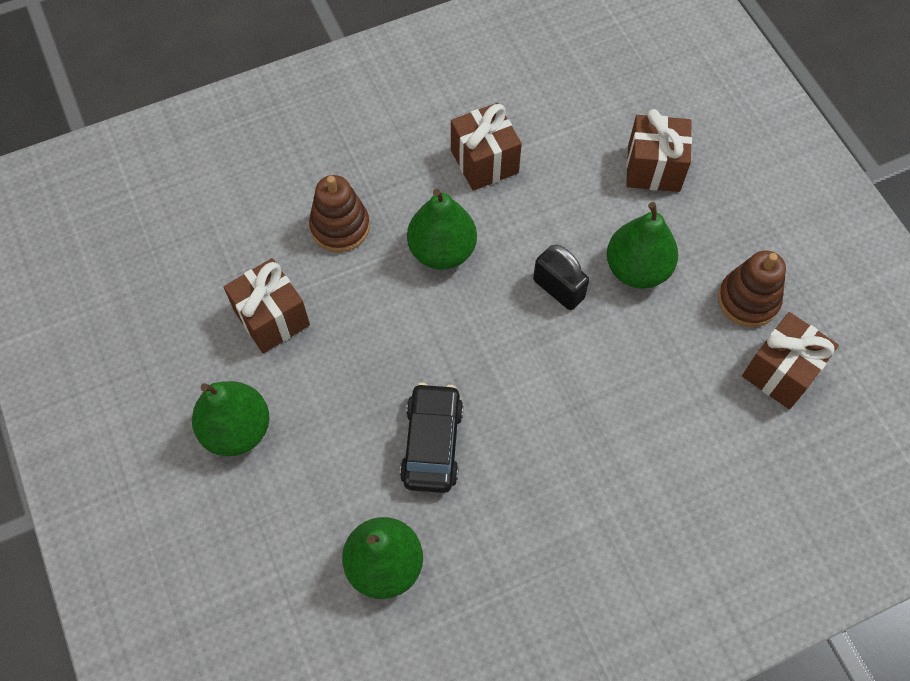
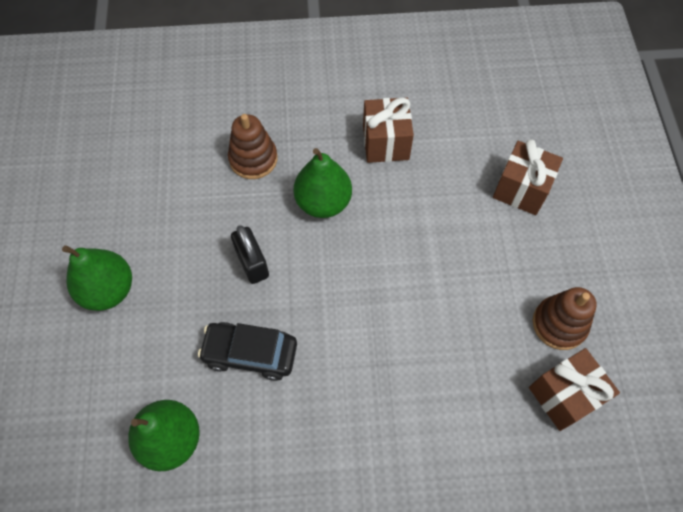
camera: 20 degrees right, 0 degrees up
brown gift [224,258,310,353] -> none
black car [400,383,464,493] -> black car turned 105 degrees counterclockwise [198,322,297,381]
black padlock [533,245,589,310] -> black padlock moved to [231,225,269,284]
green pear [607,202,678,289] -> none

